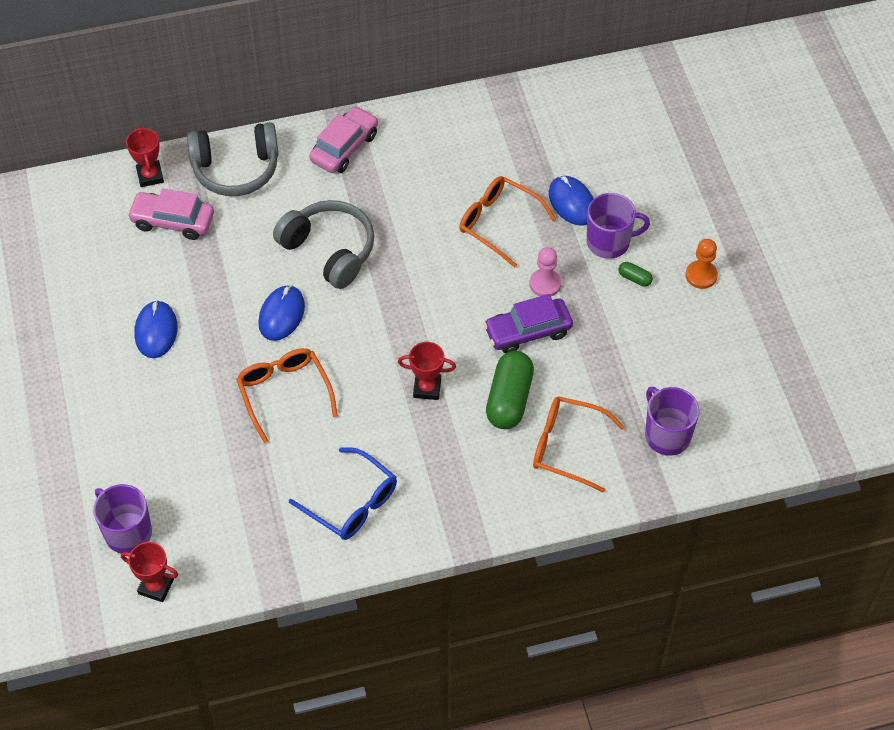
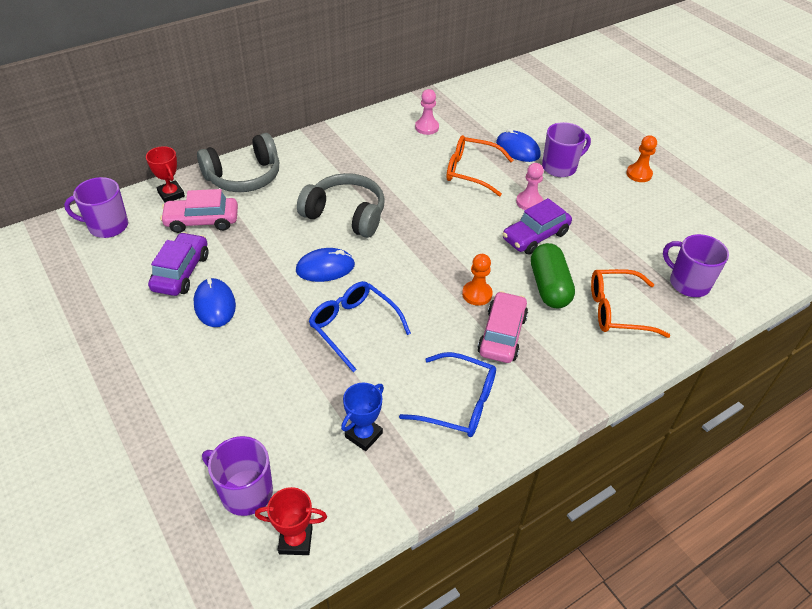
camera: 20 degrees left, 10 degrees down
orange glasses [236,348,338,443] -> blue glasses [309,281,411,372]
blue mouse [258,285,305,341] -> blue mouse turned 75 degrees clockwise [296,248,355,282]
pink car [309,106,378,173] -> pink car moved to [477,291,528,363]
red trophy [398,342,456,400] -> orange pawn [462,254,493,306]
green capsule [619,262,653,287] -> none
none -> purple mug [64,177,128,238]
none -> purple car [148,232,209,296]
none -> blue trophy [341,383,384,451]
none -> pink pawn [415,89,439,135]

